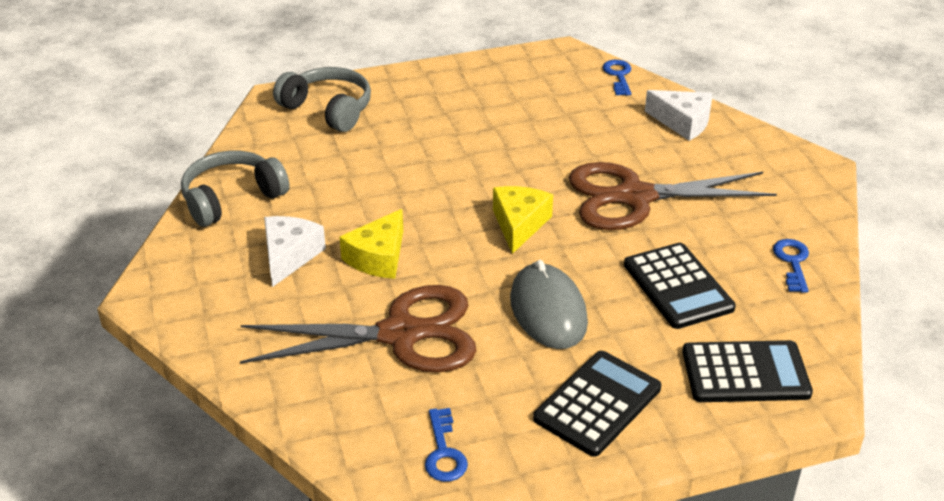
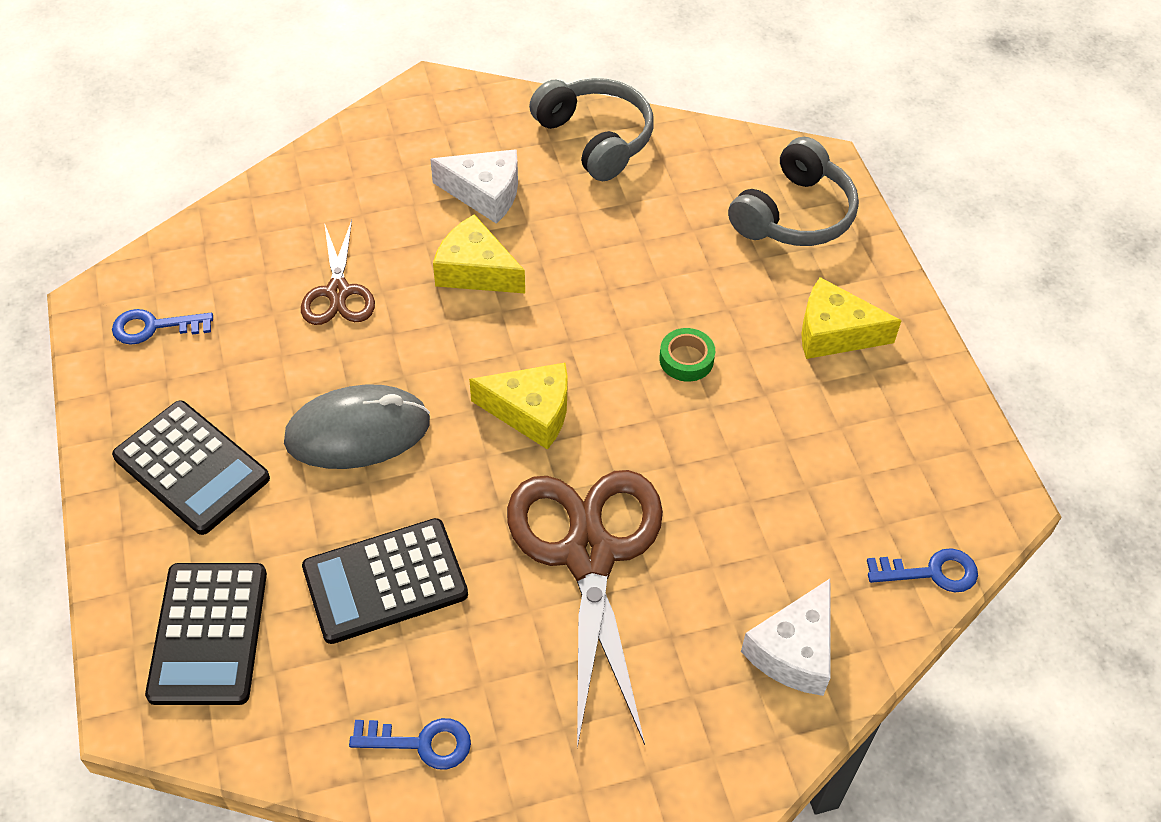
camera: 90 degrees right, 15 degrees up
brown scissors [240,285,477,373] -> brown scissors [301,220,375,325], size x0.53
none -> green tape [659,328,715,381]
none -> yellow cheese [801,277,902,359]

